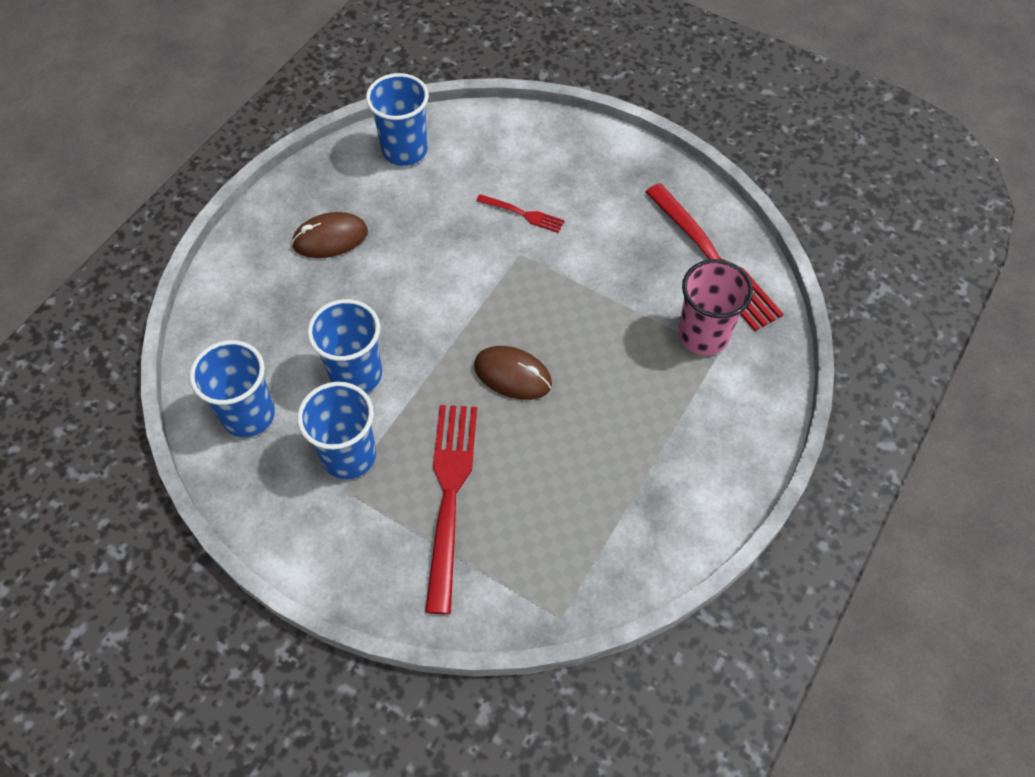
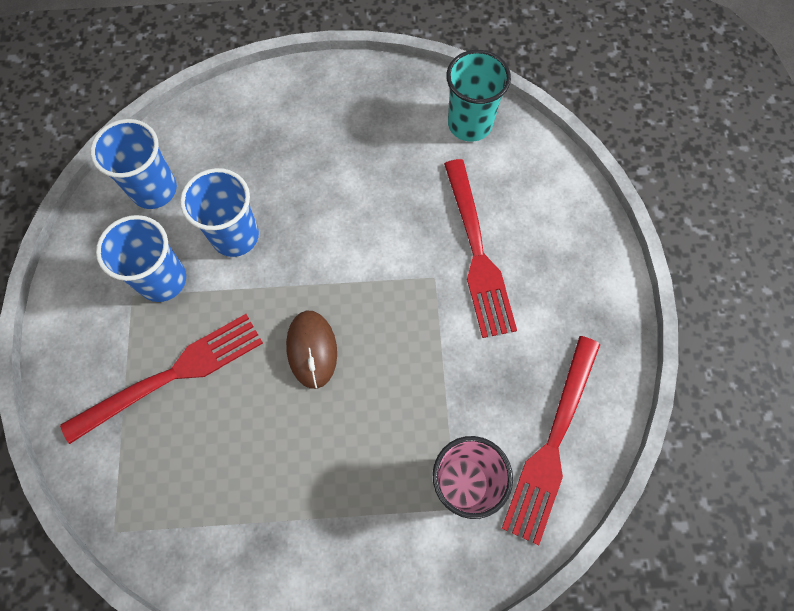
camera: 55 degrees right, 10 degrees up
brown mouse [291,212,368,258] -> none
blue cup [366,73,429,166] -> turquoise cup [446,50,511,142]
red fork [476,194,565,233] -> red fork [444,159,517,338], size x2.08

